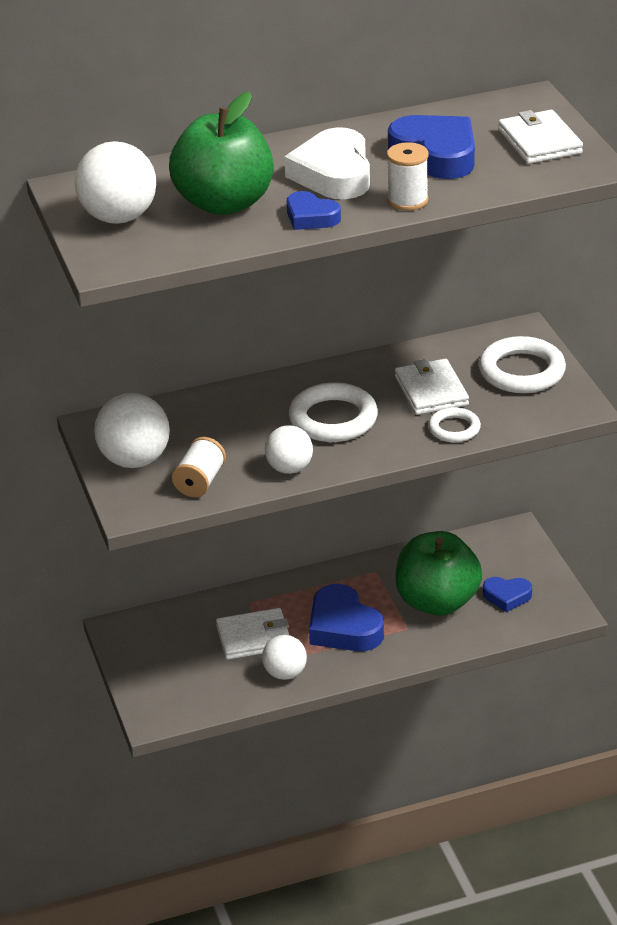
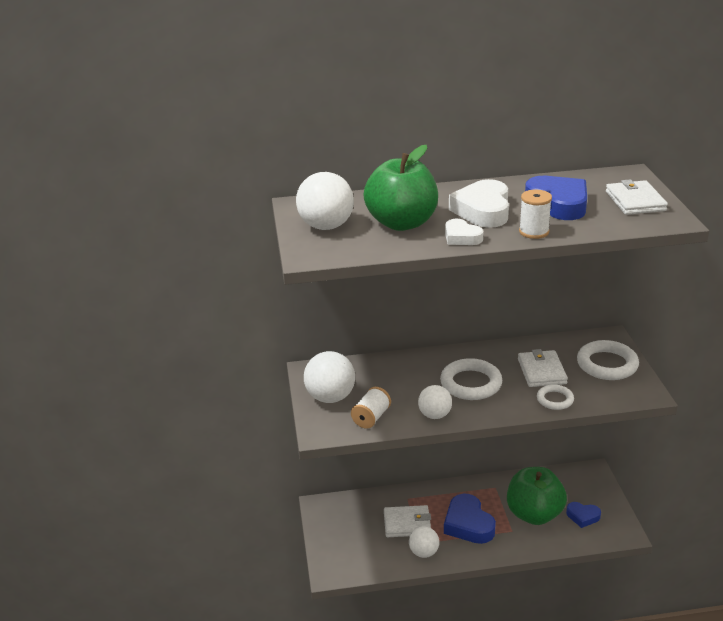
camera: 10 degrees right, 5 degrees down
blue heart [287,191,341,230] -> white heart [445,219,484,245]

